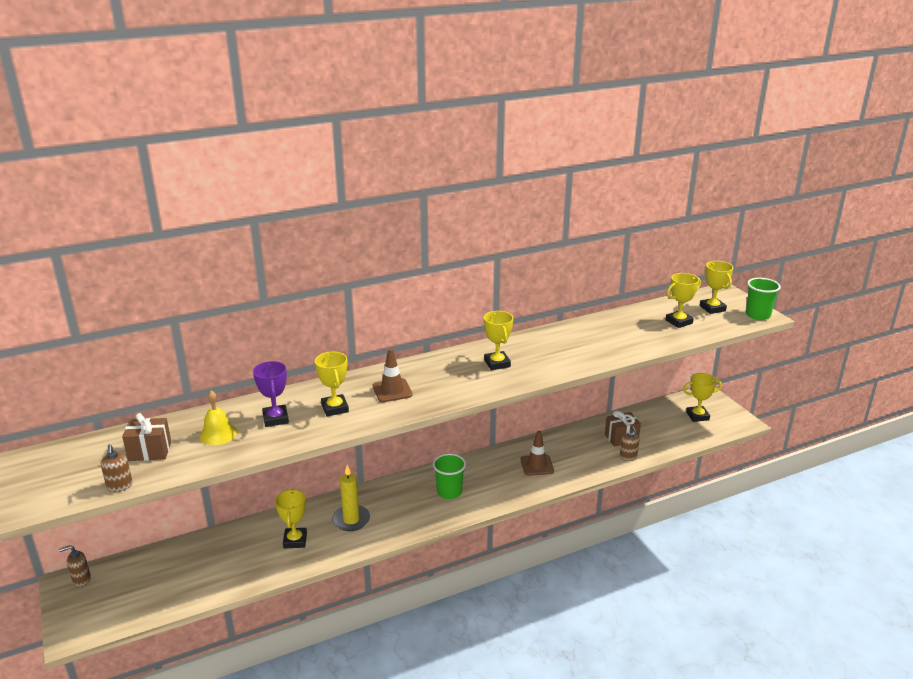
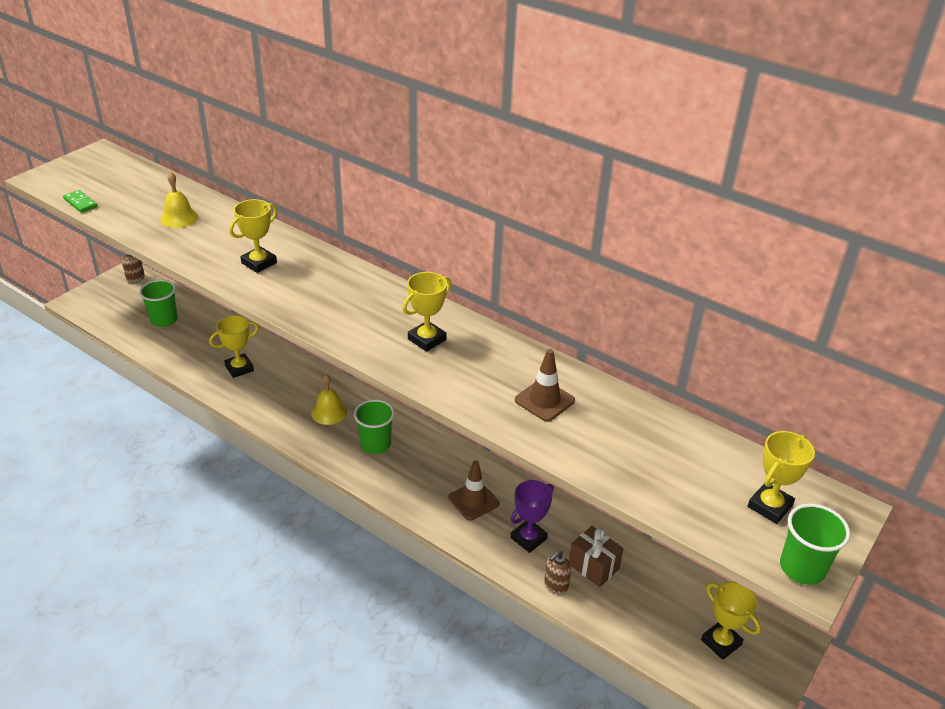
camera: 60 degrees right, 10 degrees up
brown soap dispenser [101,444,133,492] -> green domino [63,190,97,213]
brown gift [122,413,171,461] -> none
purple trophy [253,361,289,427] -> purple trophy moved to [510,480,554,553]
yellow candle [332,465,370,531] -> none
brown traffic cone [373,348,413,402] -> brown traffic cone moved to [515,349,575,422]
yellow trophy [665,273,701,328] -> none
none -> green cup [139,279,178,327]
none -> yellow bell [311,374,347,425]

